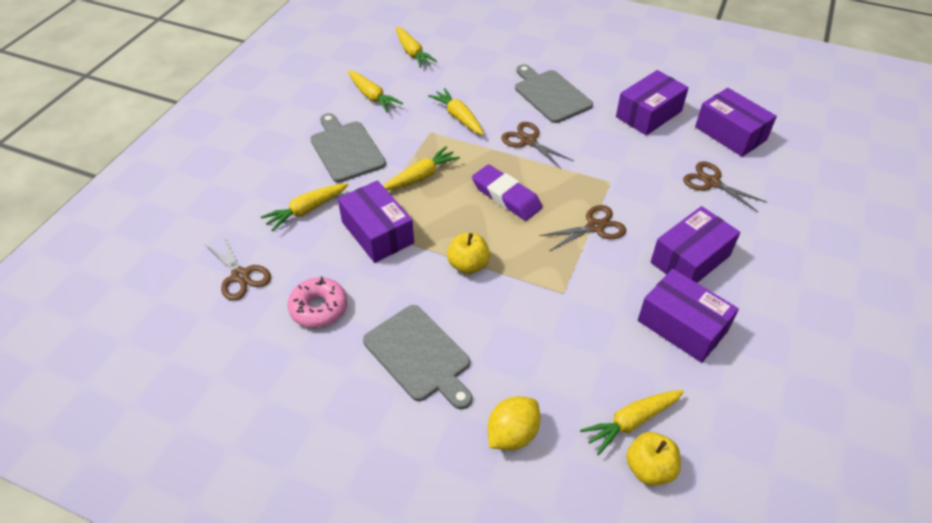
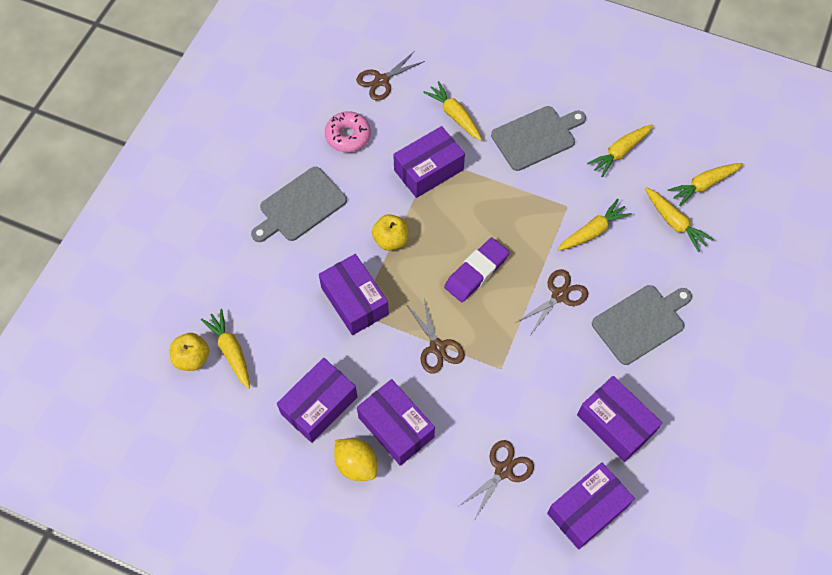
camera: 90 degrees right, 15 degrees up
yellow carrot [383,146,460,190] -> yellow carrot moved to [645,187,714,252]
yellow lemon [488,396,540,450] -> yellow lemon moved to [334,438,377,481]
none -> purple box [319,254,389,335]

